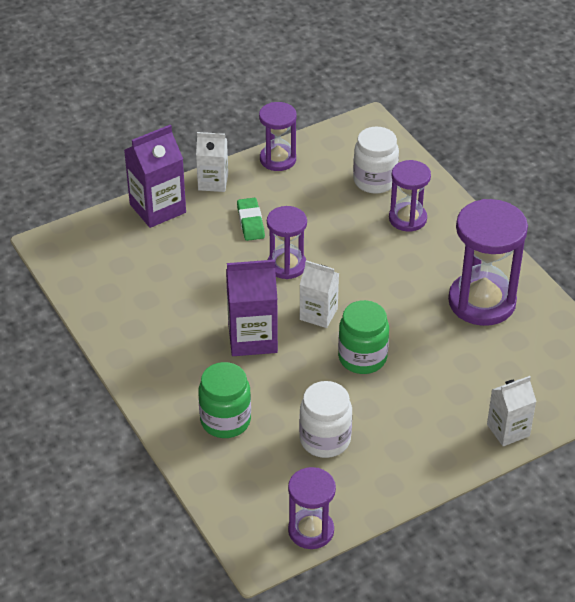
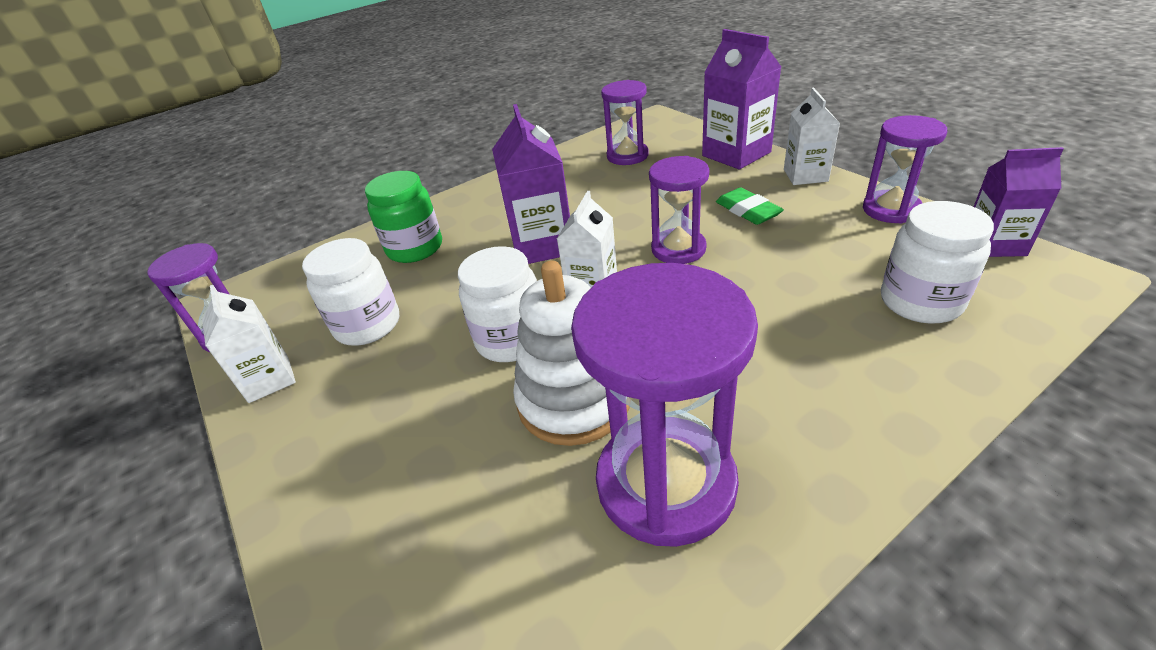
camera: 90 degrees right, 5 degrees down
green eraser [237,198,265,241] -> green eraser turned 75 degrees clockwise [716,187,784,225]
green jar [338,300,389,374] -> white jar [458,246,537,362]
purple hourglass [389,160,431,232] -> purple hourglass moved to [601,80,649,165]
white carton [487,376,536,446] -> white carton moved to [202,285,296,403]
none -> white stacking toy [513,260,630,446]
none -> purple carton [974,147,1064,257]

